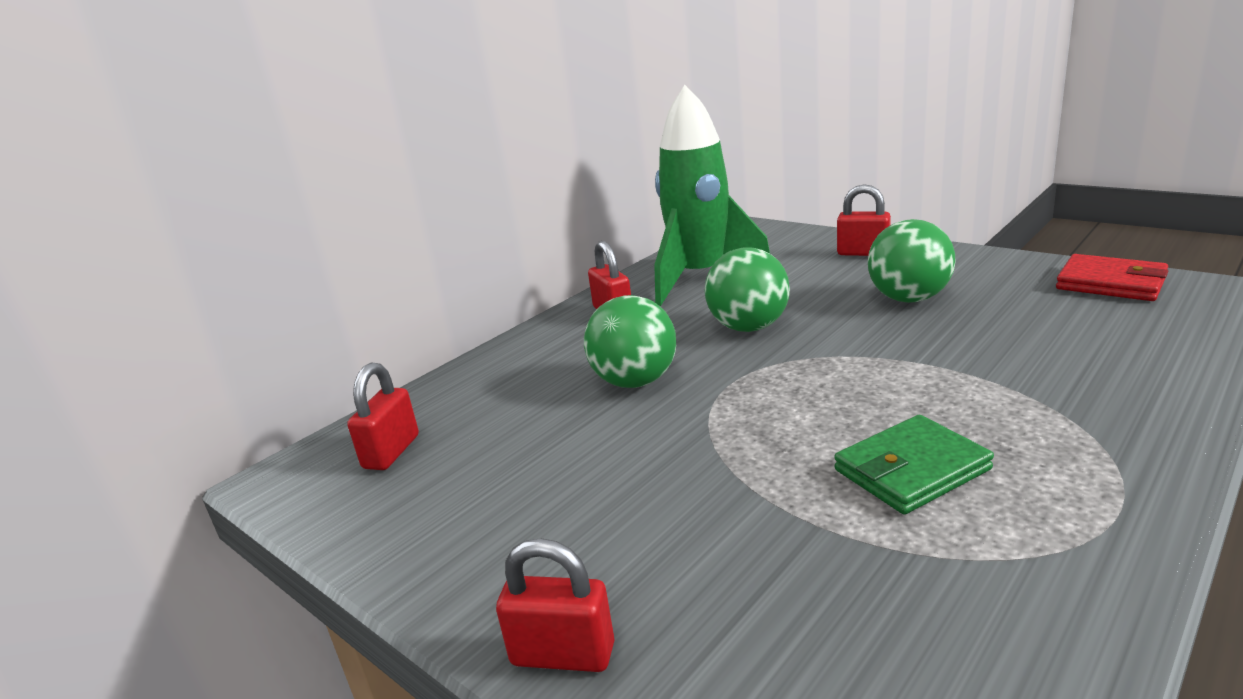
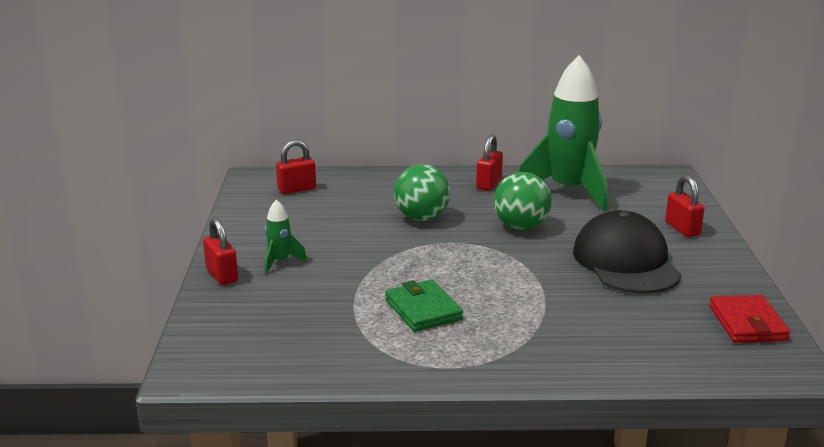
camera: 45 degrees right, 0 degrees up
green wallet [834,415,994,514] -> green wallet turned 45 degrees clockwise [385,279,463,332]
green ball [868,219,956,303] -> black cap [573,210,682,294]
none -> green rocket [265,199,307,274]

